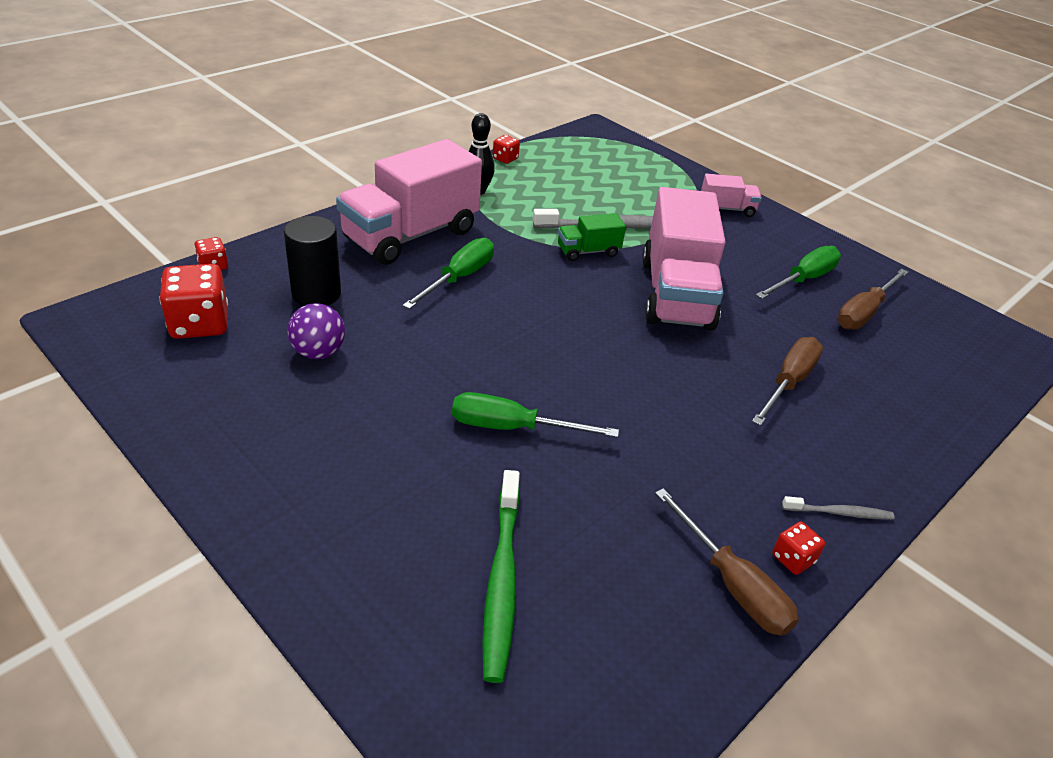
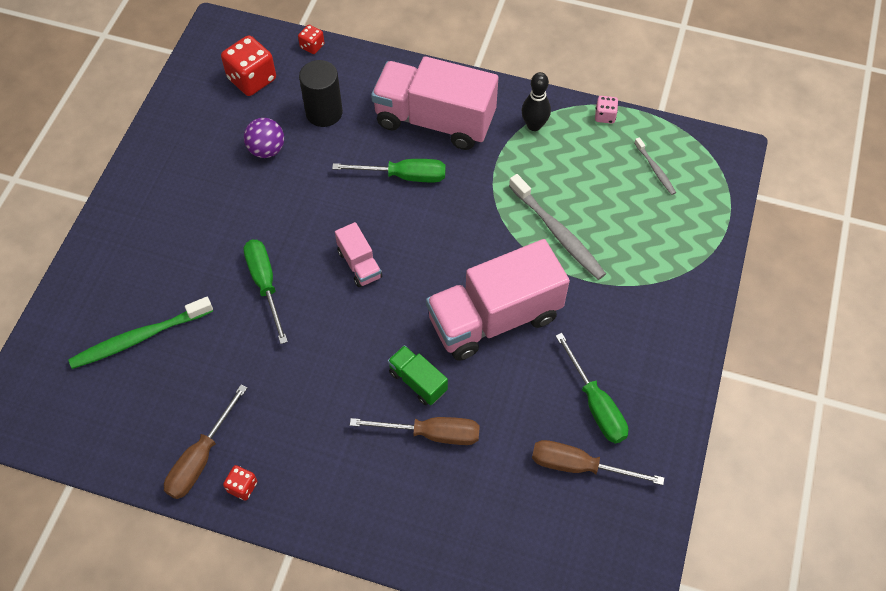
camera: 65 degrees right, 20 degrees up
red dice [493,135,520,164] -> pink dice [595,96,618,124]
green truck [558,213,626,261] -> green truck moved to [388,345,448,405]
pink truck [701,174,762,217] -> pink truck moved to [335,222,382,287]
green screwdriver [756,246,841,299] -> green screwdriver turned 45 degrees clockwise [556,333,628,444]
grey toothbrush [782,496,895,520] -> grey toothbrush moved to [634,137,676,195]

